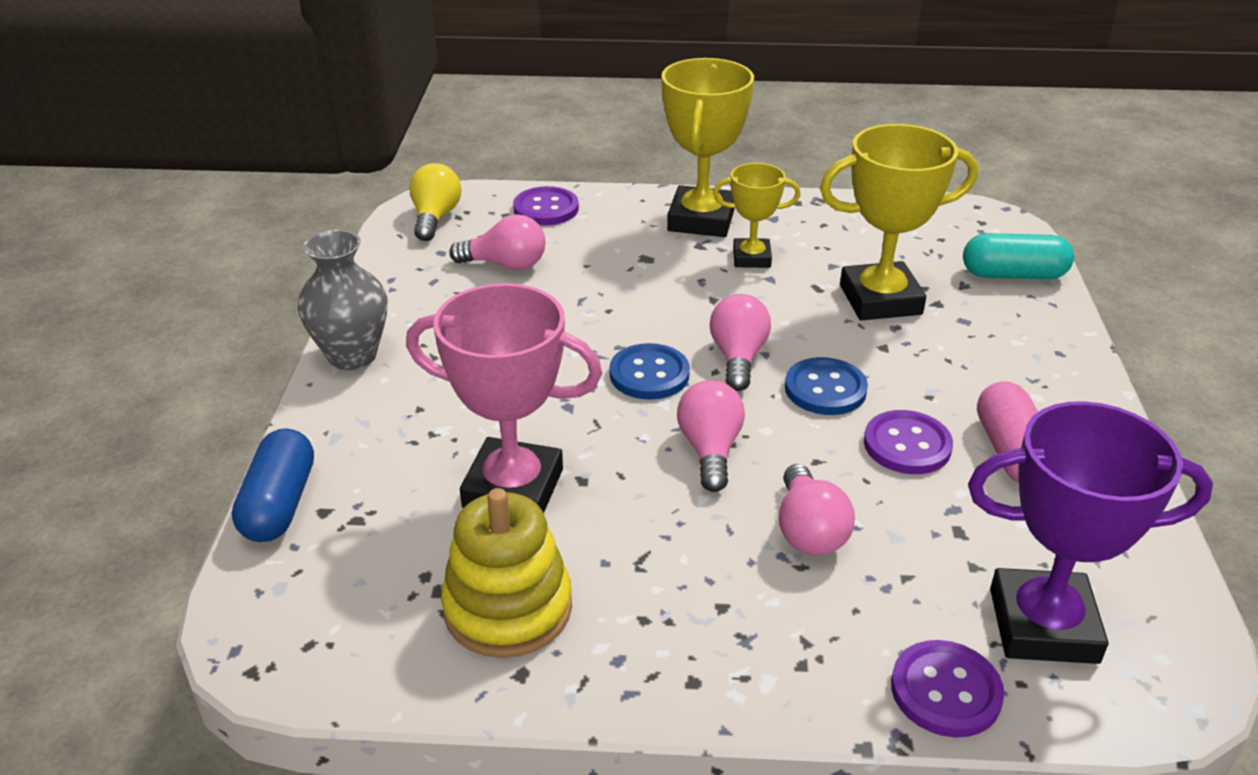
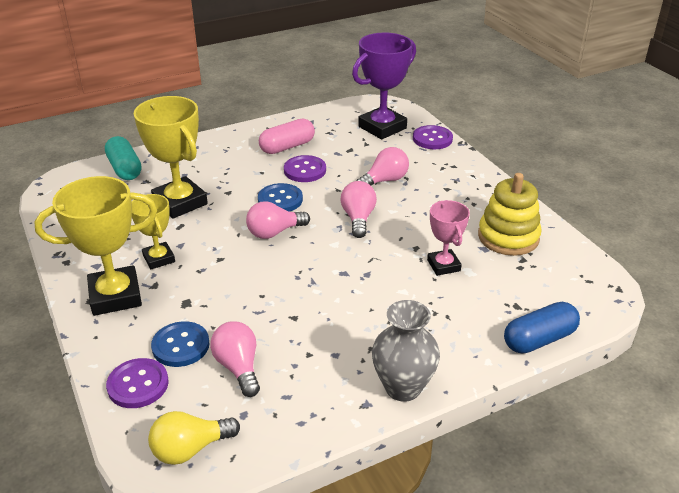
camera: 120 degrees left, 0 degrees up
pink trophy [406,283,602,513] -> pink trophy [427,200,470,276], size x0.58
blue button [610,343,690,400] -> blue button moved to [151,321,210,367]
pink light bulb [677,380,745,492] -> pink light bulb turned 120 degrees clockwise [341,181,377,238]
purple trophy [968,401,1213,664] -> purple trophy turned 75 degrees clockwise [352,32,416,139]

